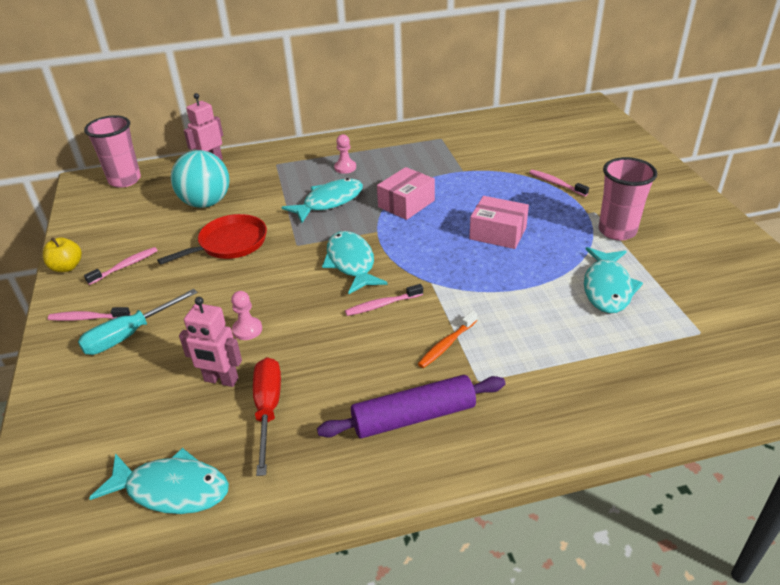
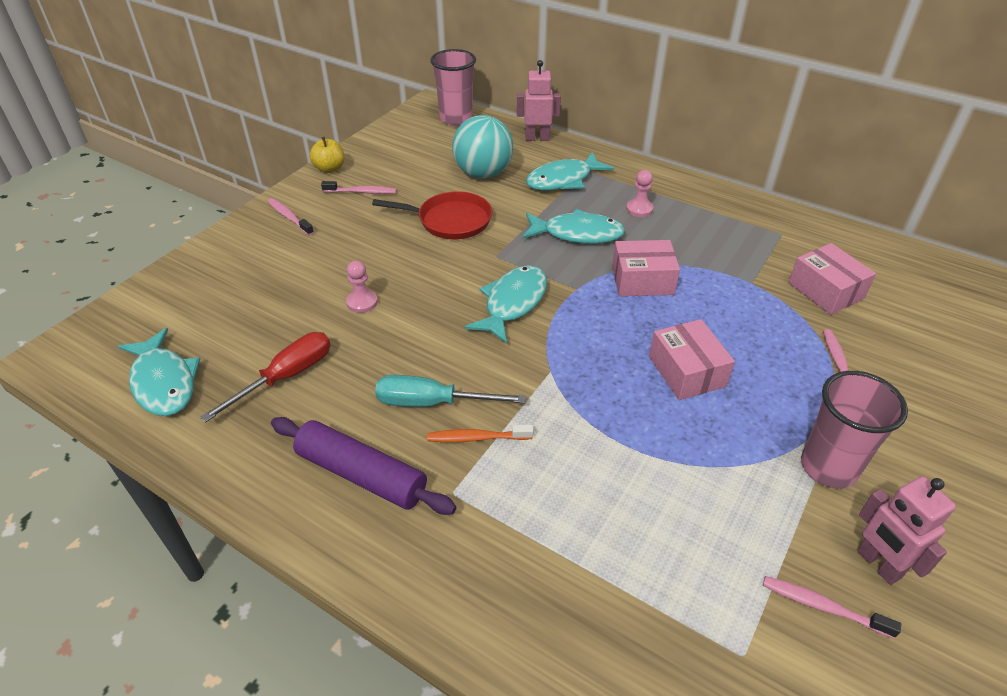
camera: 45 degrees right, 5 degrees up
turquoise screwdriver [78,289,198,355] -> turquoise screwdriver moved to [375,375,526,407]
pink robot [179,297,242,387] -> pink robot moved to [857,476,956,585]
pink toothbrush [345,284,423,316] -> pink toothbrush moved to [763,576,901,639]
turquoise fish [584,247,643,313] -> turquoise fish moved to [526,152,614,190]
none -> pink box [788,243,876,315]

